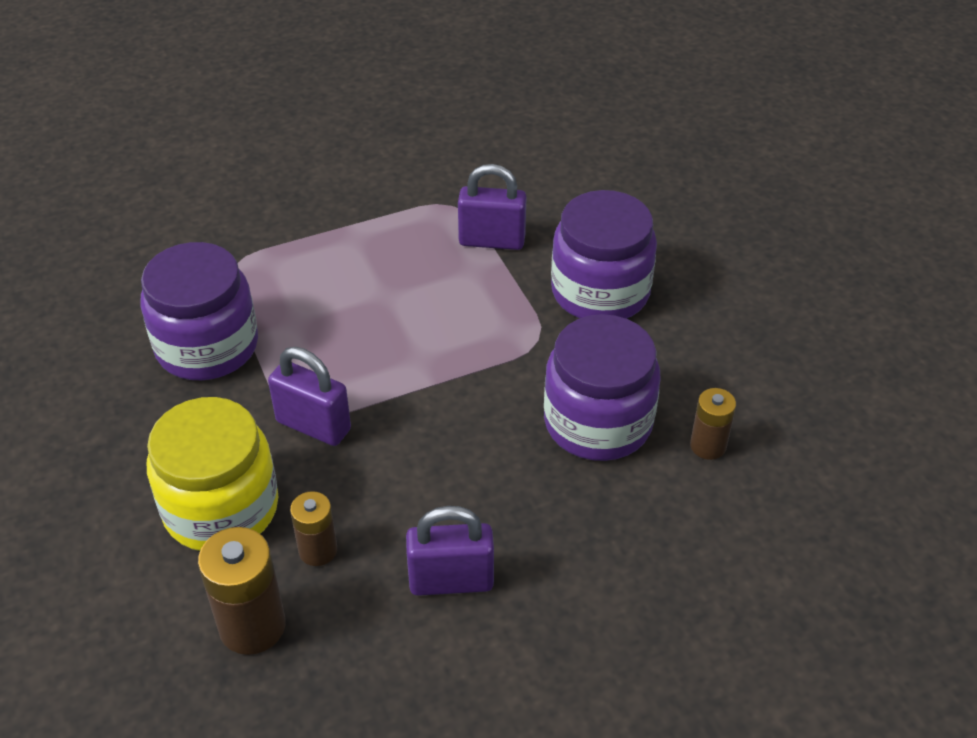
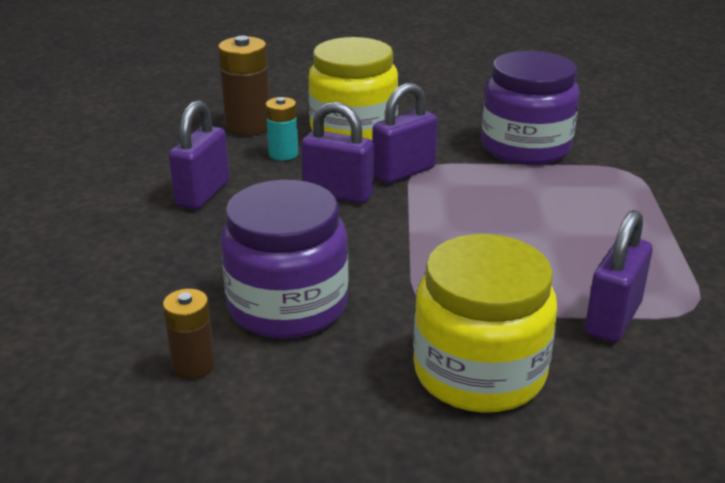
camera: 115 degrees right, 15 degrees down
brown battery [290,491,337,566] -> turquoise battery [266,97,298,161]
purple jar [551,190,657,319] -> yellow jar [413,234,557,413]
none -> purple padlock [302,102,374,203]

